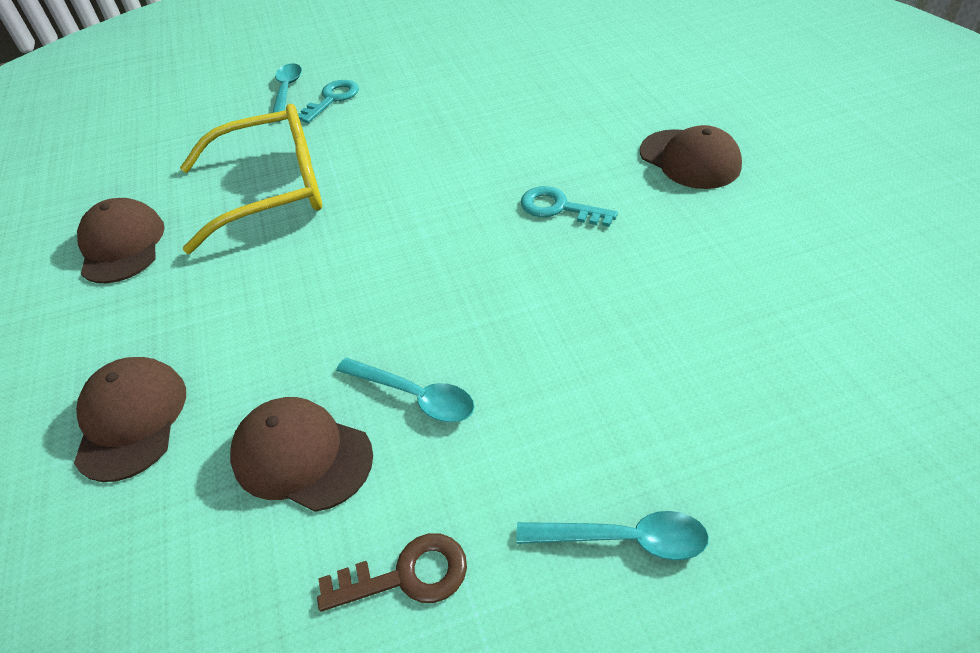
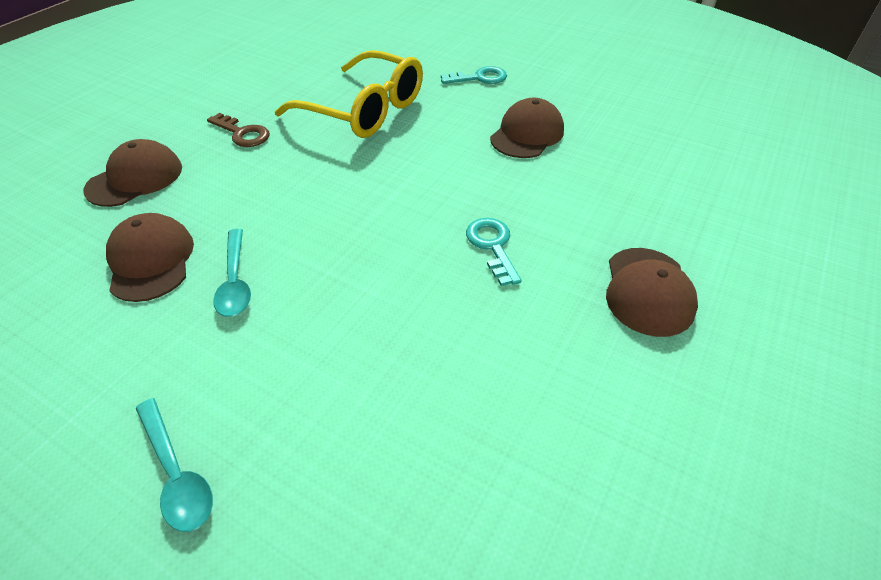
camera: 45 degrees right, 0 degrees up
brown cap [77,198,165,283] -> brown cap moved to [490,98,564,158]
turquoise spoon [273,63,302,122] -> none
brown key [317,533,467,612] -> brown key moved to [207,113,270,147]

